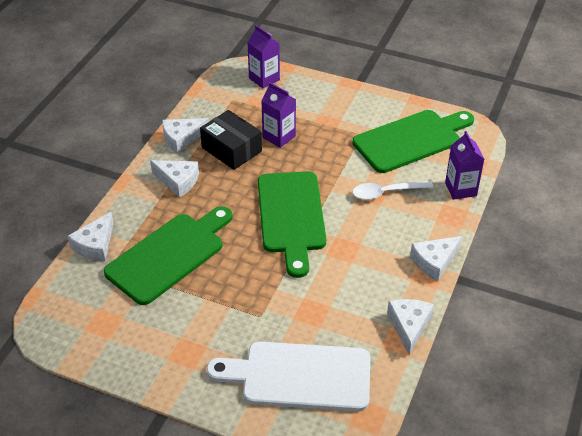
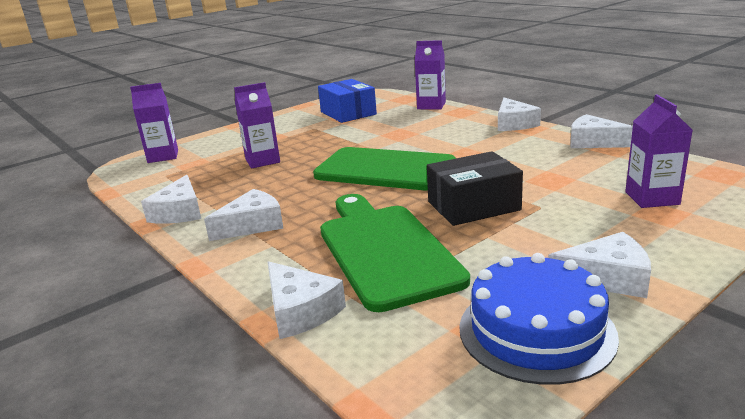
camera: 60 degrees left, 20 degrees down
black box [200,110,262,170] -> black box moved to [427,151,523,226]
white cutting board [207,341,370,411] -> purple carton [625,95,693,208]
green cutting board [353,110,474,173] -> blue box [318,79,377,123]
white spoon [353,181,434,200] -> none
none -> blue cake [459,253,619,385]
none -> white cheese [548,232,651,298]

